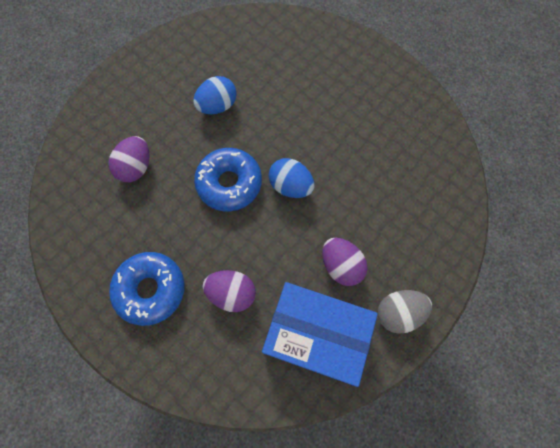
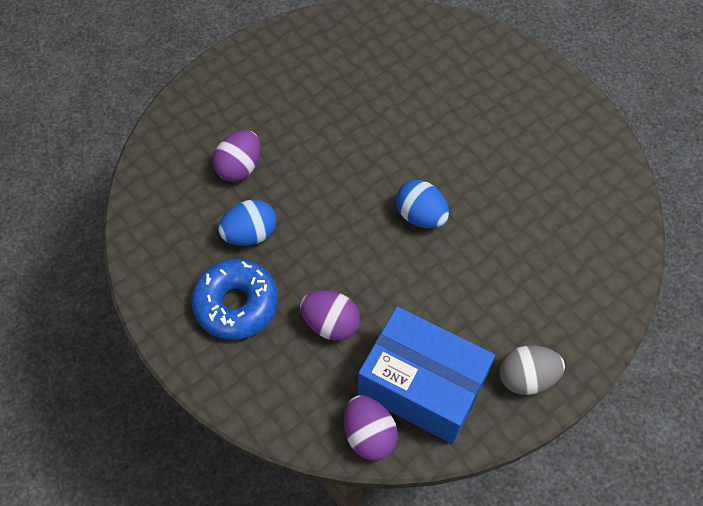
camera: 10 degrees right, 10 degrees down
blue egg [193,76,237,114] -> blue egg moved to [218,199,276,246]
blue donut [194,148,262,211] -> none
purple egg [322,238,368,286] -> purple egg moved to [344,395,398,461]

